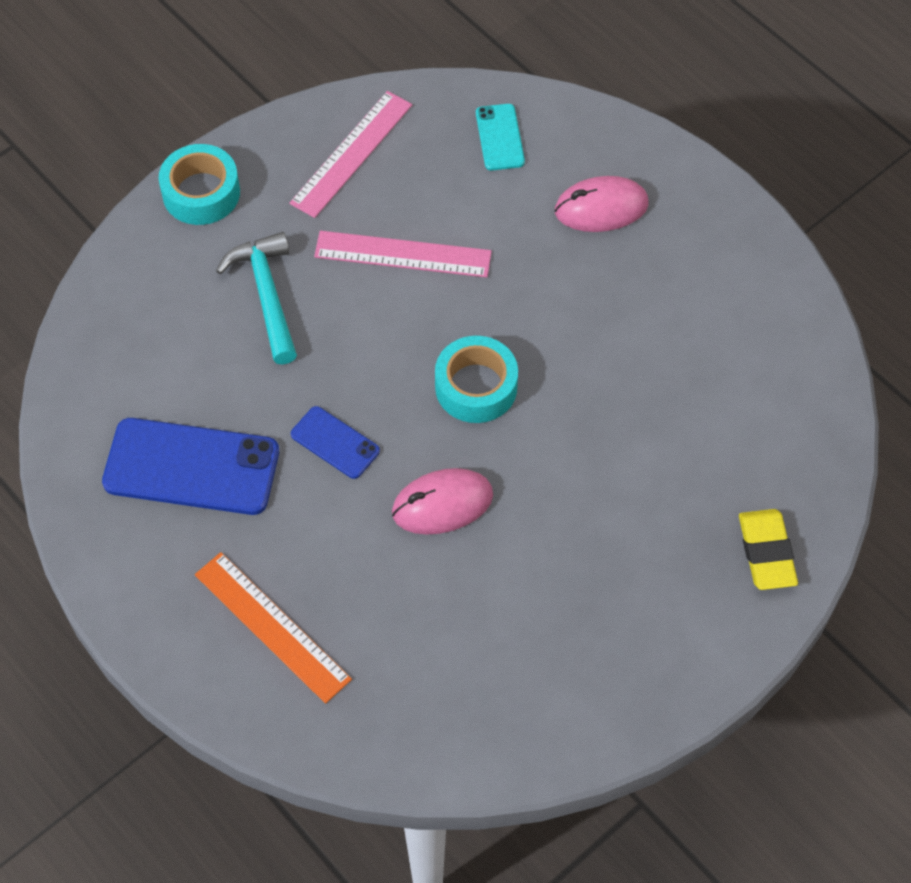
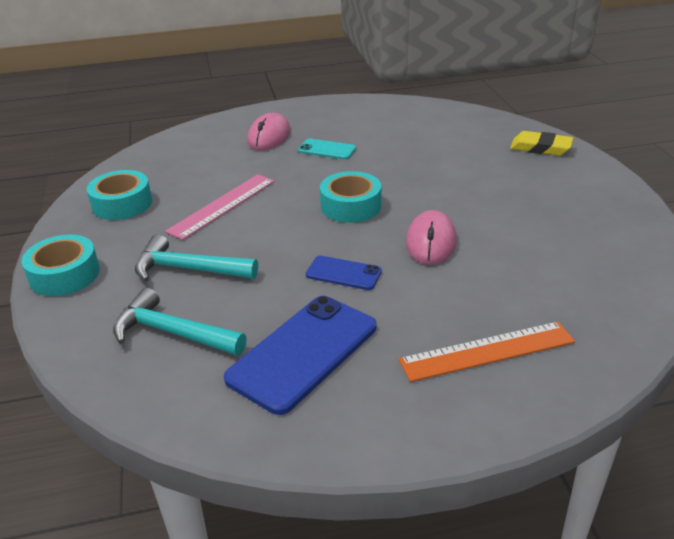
camera: 60 degrees left, 25 degrees down
pink ruler [289,91,412,218] -> turquoise tape [87,170,152,220]
blue phone [291,406,380,479] -> blue phone turned 45 degrees clockwise [306,256,382,290]
turquoise phone [476,104,525,170] -> turquoise phone moved to [298,138,356,160]
none -> turquoise hammer [113,288,247,356]

